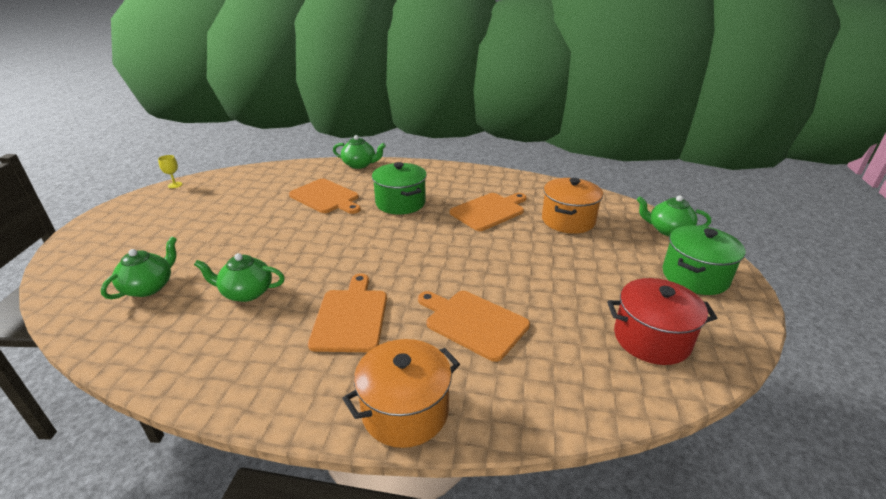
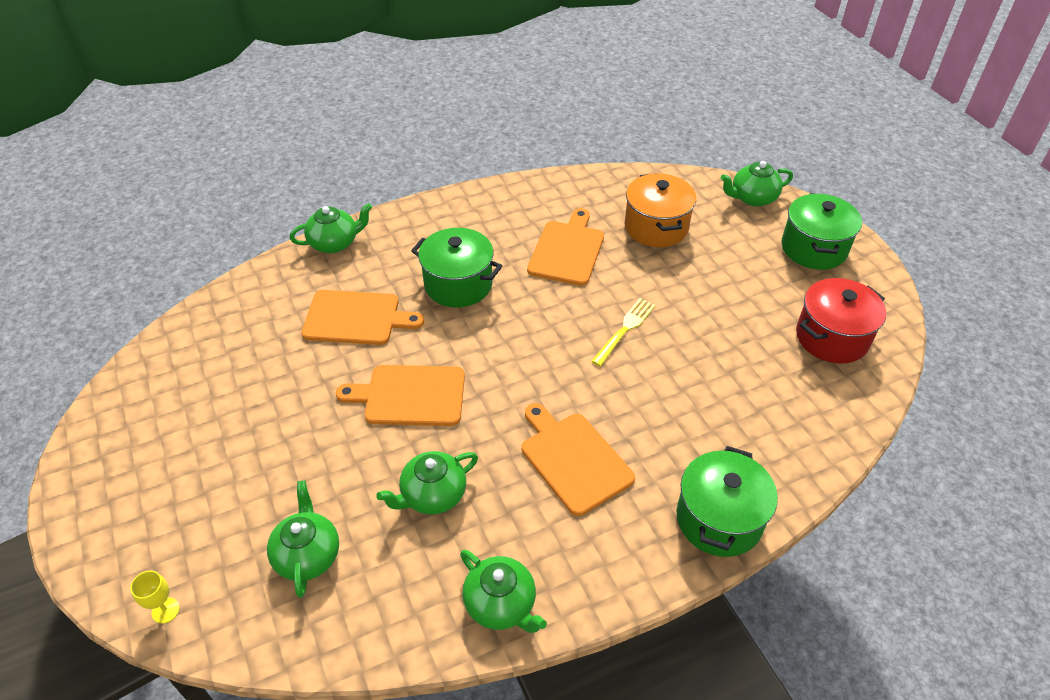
camera: 35 degrees left, 15 degrees up
yellow goblet [158,155,182,188] -> yellow goblet moved to [130,571,180,624]
orange pot [342,339,460,448] -> green pot [677,446,778,557]
orange cutting board [418,291,530,362] -> orange cutting board moved to [336,365,465,426]
none -> green teapot [460,550,547,633]
none -> yellow fork [591,298,656,366]

